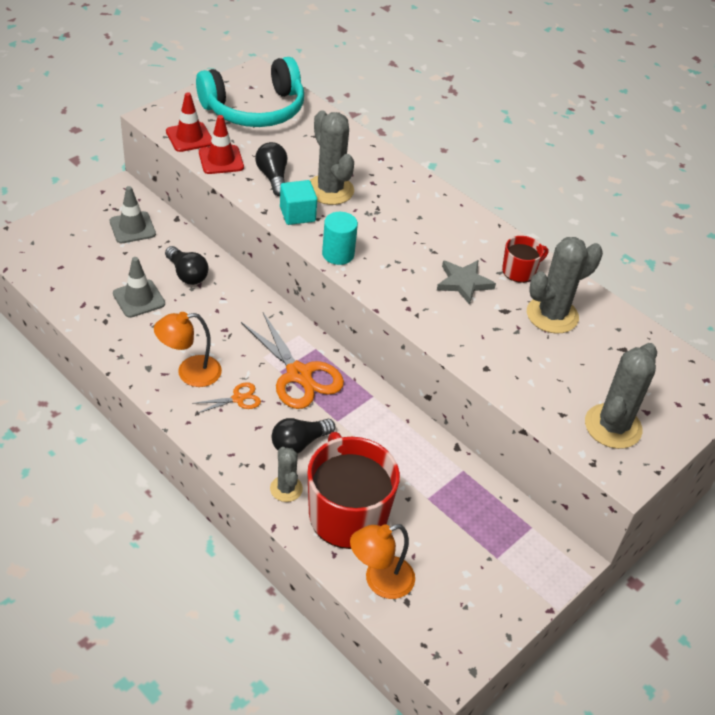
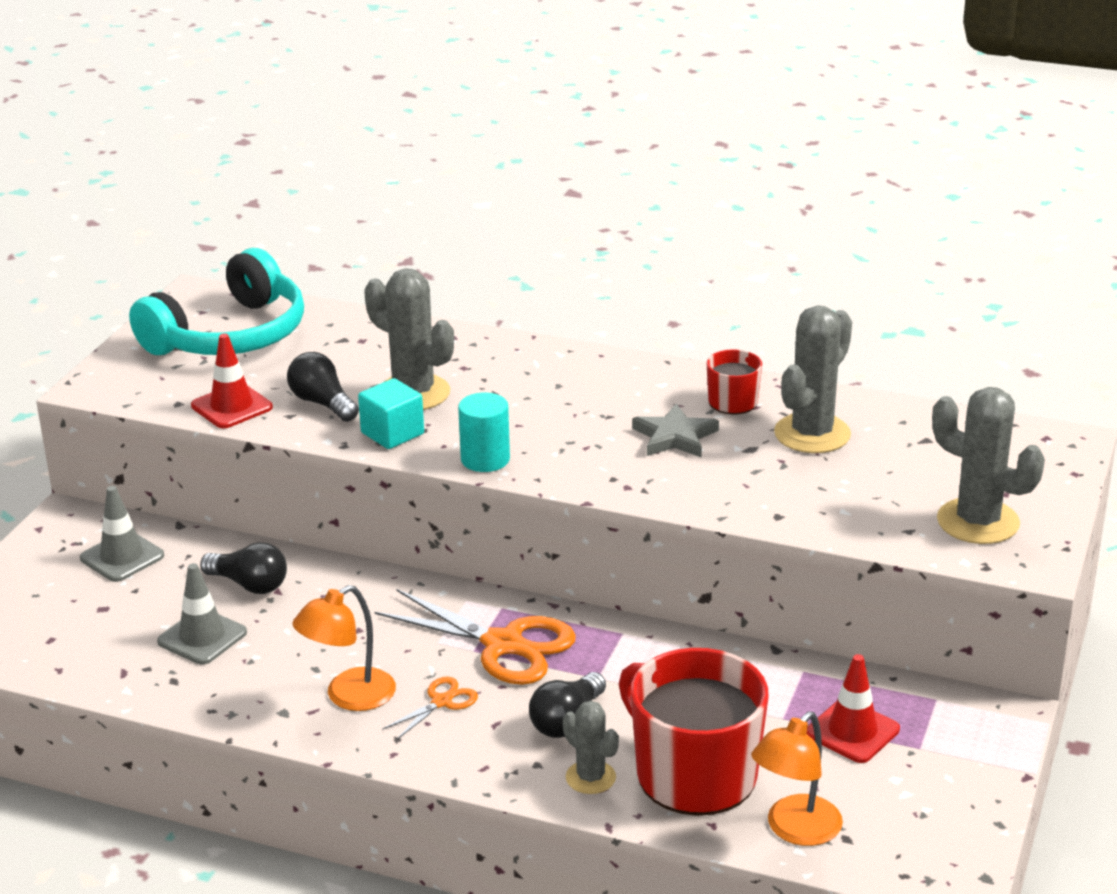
camera: 20 degrees left, 15 degrees down
red traffic cone [166,92,212,152] -> red traffic cone moved to [807,654,900,763]
grey cactus [585,343,657,449] -> grey cactus turned 60 degrees counterclockwise [932,387,1045,544]

